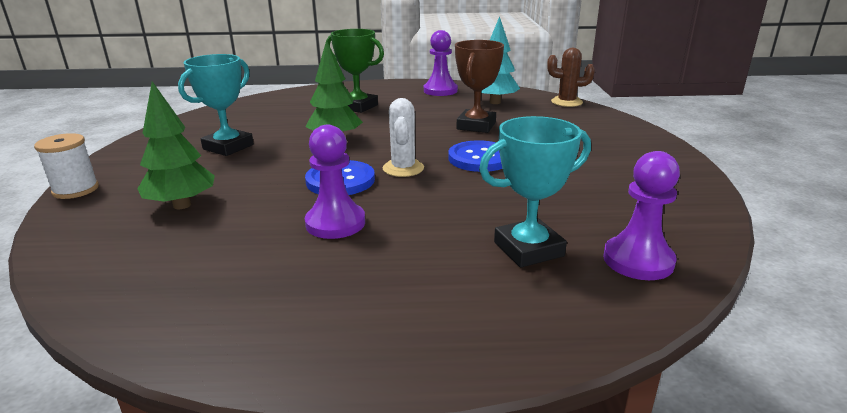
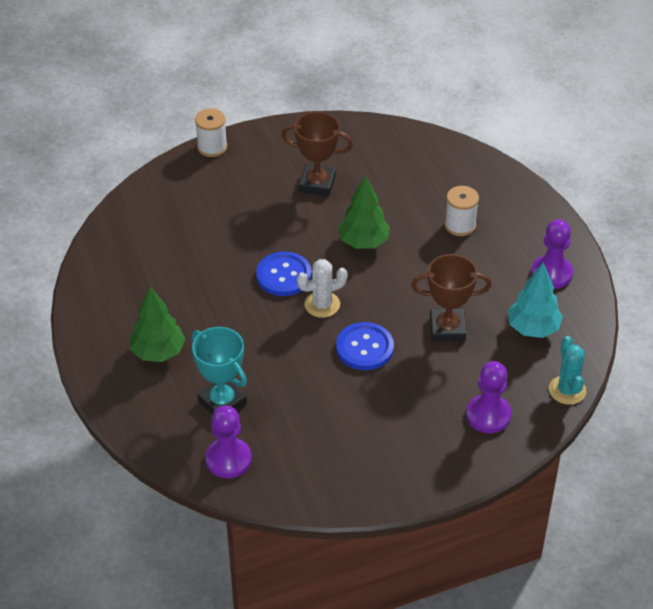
camera: 70 degrees right, 20 degrees up
green tree [138,81,215,209] -> green tree moved to [130,286,186,362]
turquoise trophy [178,54,254,156] -> brown trophy [281,112,353,196]
purple pawn [305,125,365,239] -> purple pawn moved to [466,361,511,433]
green trophy [327,29,384,113] -> white spool [444,186,479,236]
brown cactus [547,48,595,107] -> turquoise cactus [549,336,586,405]

